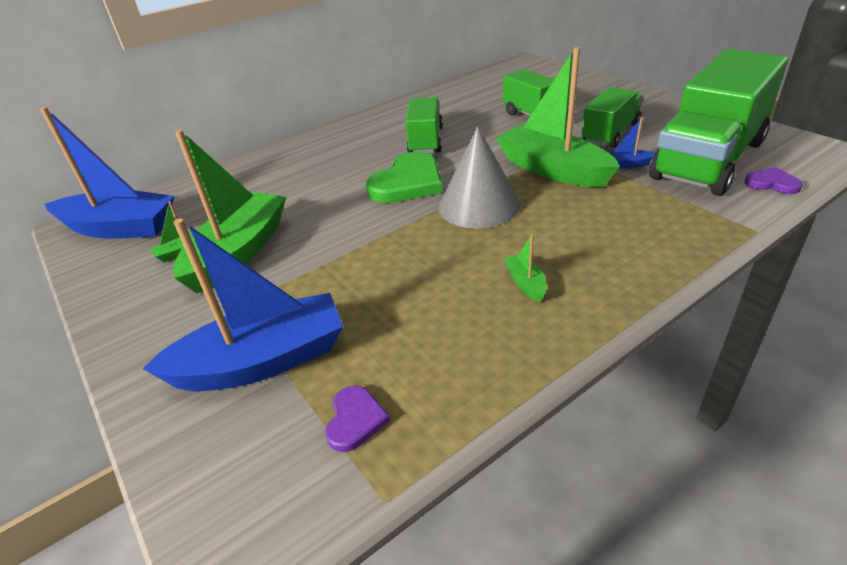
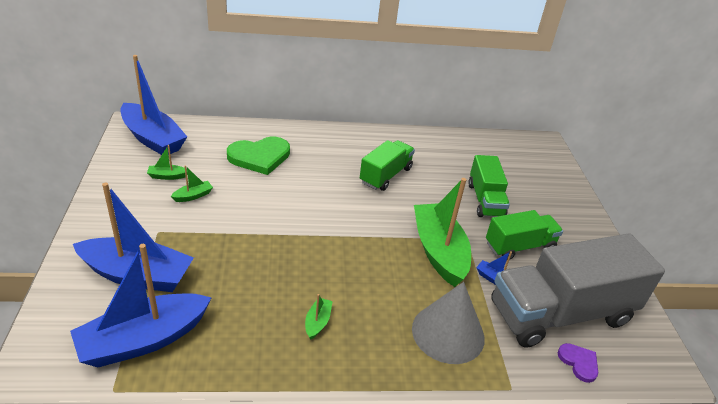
camera: 25 degrees right, 0 degrees up
green boat [173,130,286,293] -> green boat [171,165,213,202], size x0.41
purple heart [325,385,390,452] -> blue boat [70,244,211,367]
green heart [366,152,443,203] -> green heart moved to [227,137,290,175]
grey cone [439,126,520,228] -> grey cone moved to [412,282,485,364]
green truck [649,49,788,196] -> grey truck [491,233,665,348]

